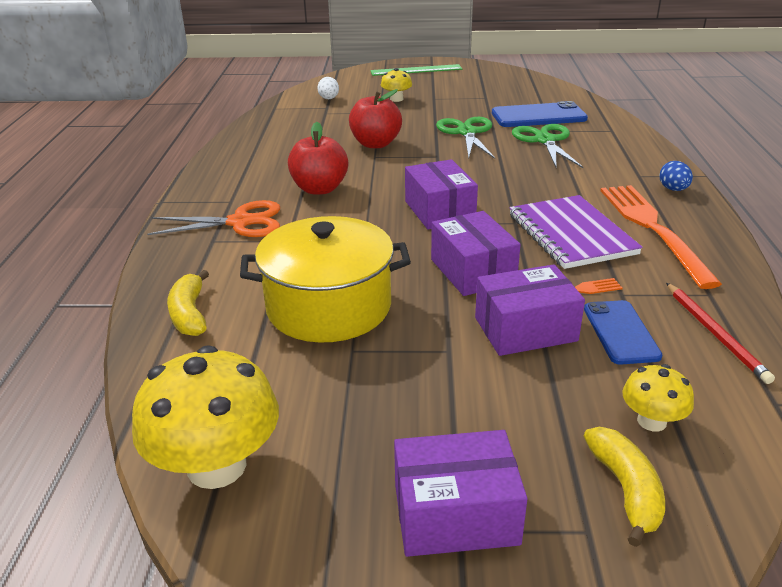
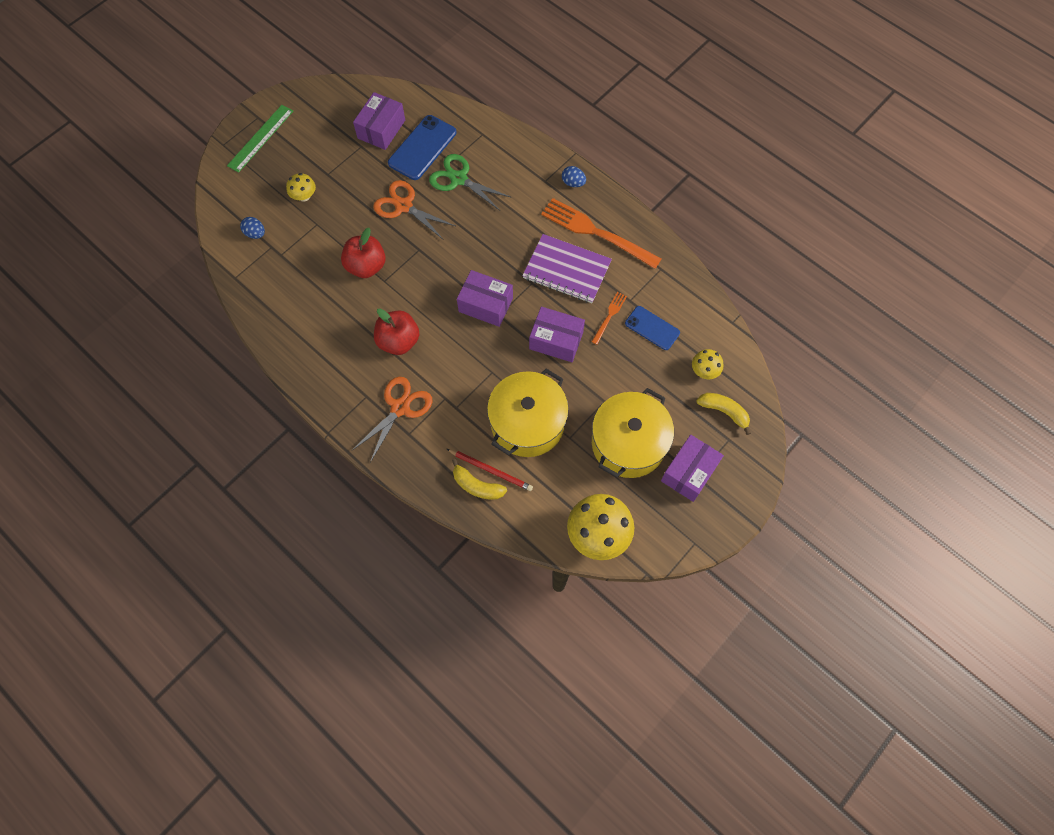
camera: 50 degrees left, 35 degrees up
white egg [317,77,339,99] -> blue egg [240,217,265,239]
green scissors [436,117,495,159] -> orange scissors [373,180,455,240]
purple box [475,264,585,356] -> purple box moved to [353,92,405,150]
red pencil [666,283,775,384] -> red pencil moved to [447,449,533,491]
none -> yellow pot [592,388,674,478]

